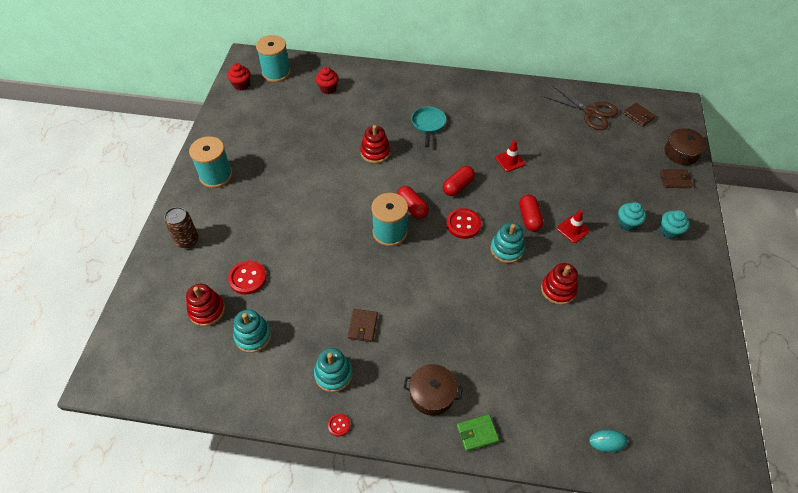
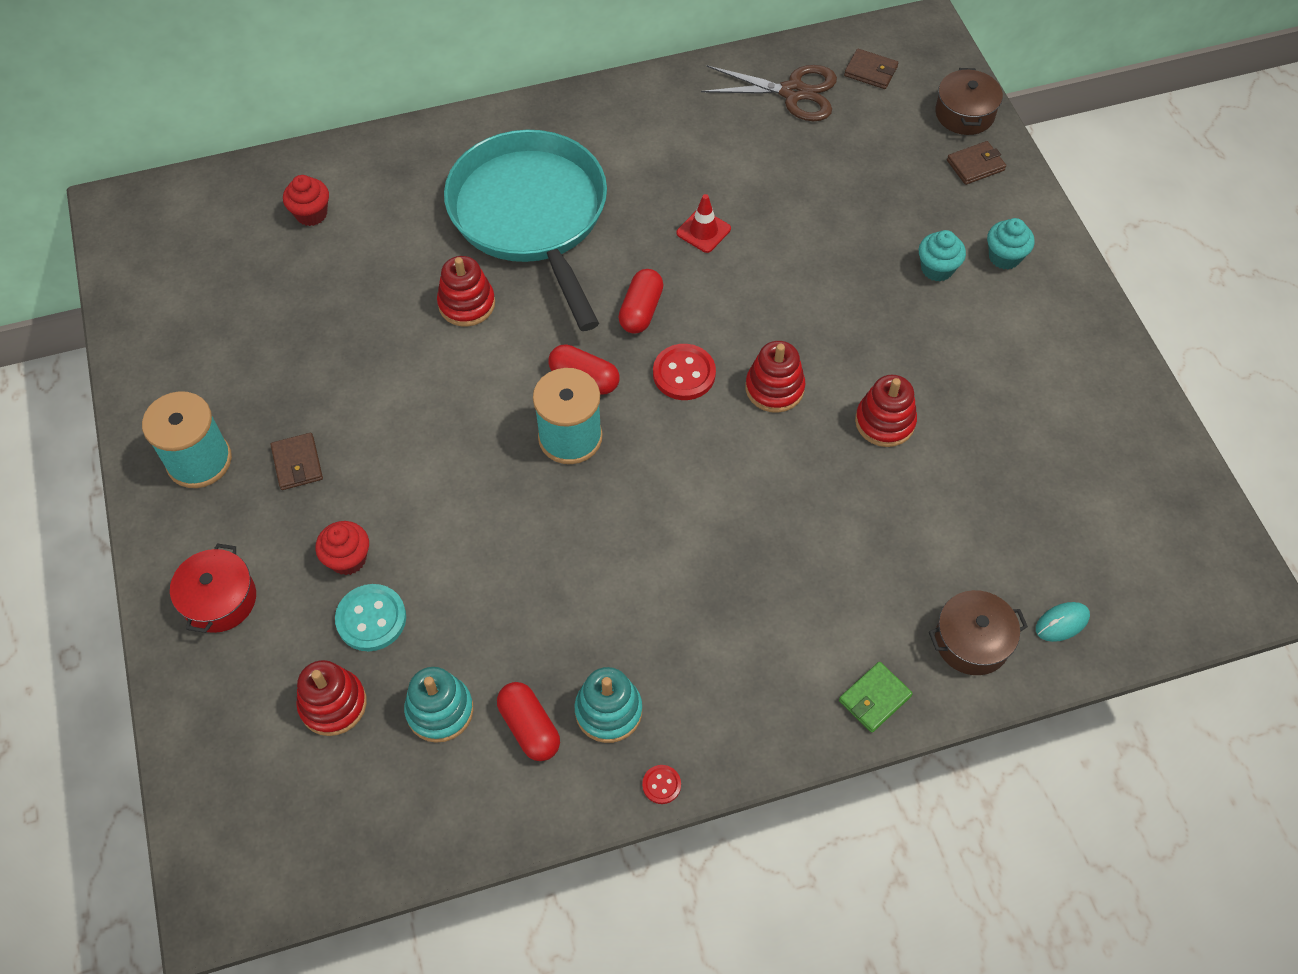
camera: 25 degrees left, 5 degrees up
brown can [164,207,198,248] -> red pot [170,543,256,633]
red cupcake [227,63,251,91] -> red cupcake moved to [315,521,369,575]
red button [228,260,266,295] -> turquoise button [335,584,406,651]
turquoise spool [256,35,291,82] -> none
brown wallet [348,309,378,342] -> brown wallet moved to [271,433,323,490]
brown pot [403,364,463,416] -> brown pot moved to [929,590,1028,675]
turquoise pan [412,107,446,147] -> turquoise pan [444,130,607,331], size x2.44
turquoise stacking toy [490,223,525,263] -> red stacking toy [745,341,805,413]
red capsule [519,195,543,231] -> red capsule moved to [497,682,560,761]
red traffic cone [557,210,590,243] -> none

